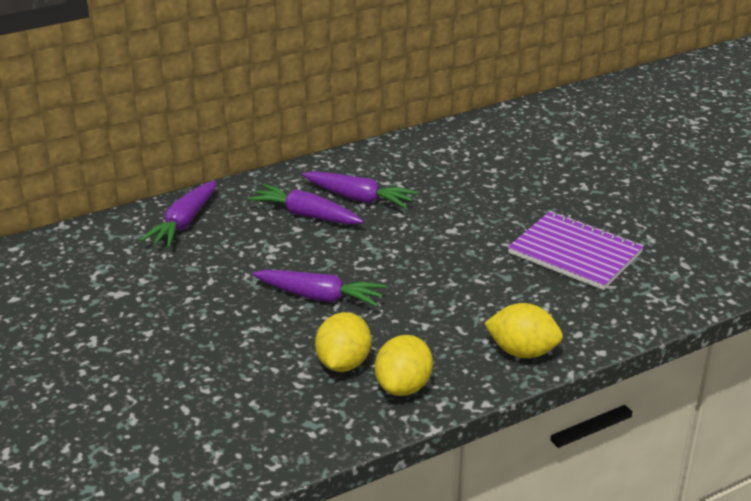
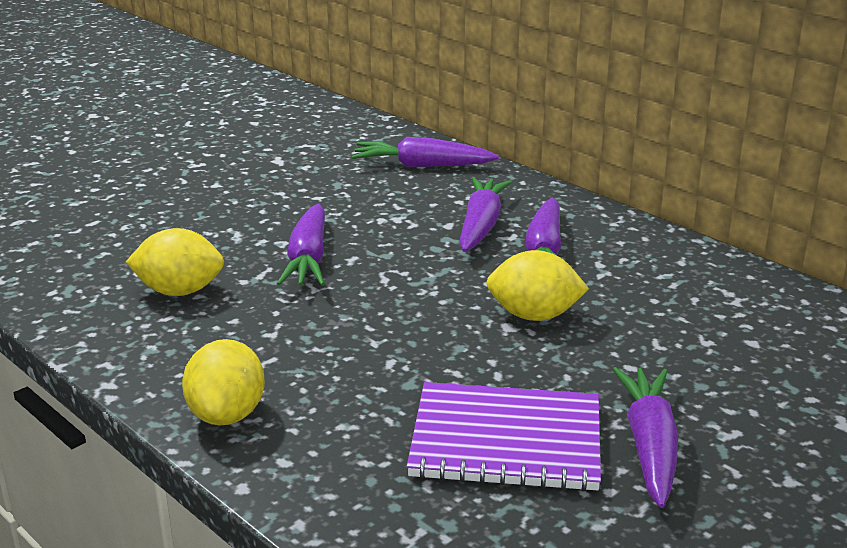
camera: 75 degrees right, 5 degrees down
yellow lemon [375,335,433,396] -> yellow lemon moved to [486,250,589,321]
purple notebook [508,211,644,290] -> purple notebook turned 75 degrees clockwise [407,382,601,491]
none -> purple carrot [613,367,678,508]

